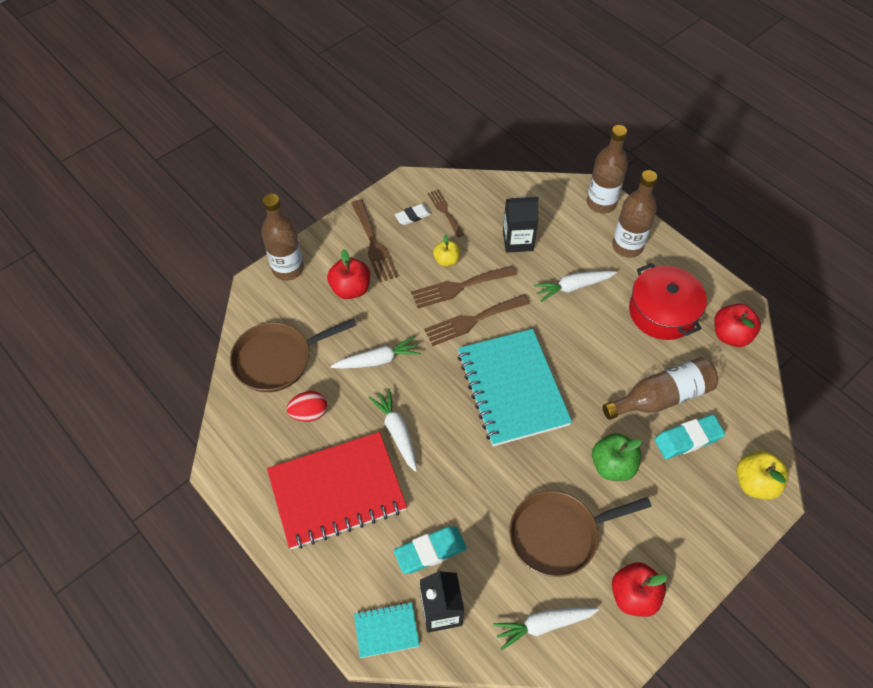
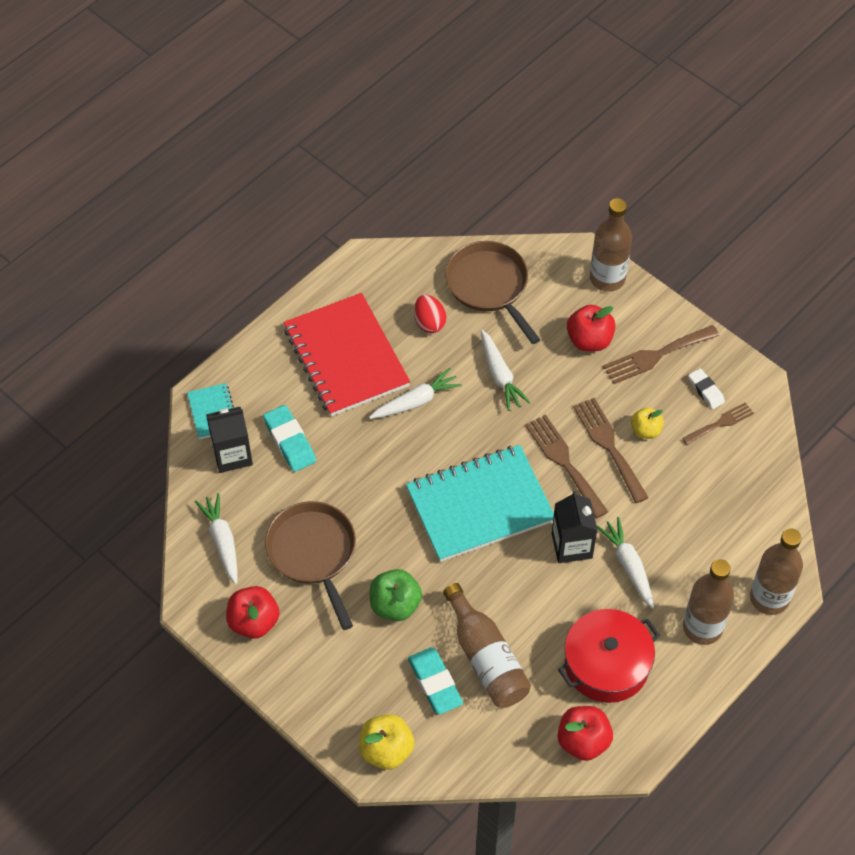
camera: 85 degrees right, 0 degrees up
black carton [503,196,539,253] -> black carton moved to [552,491,597,563]

